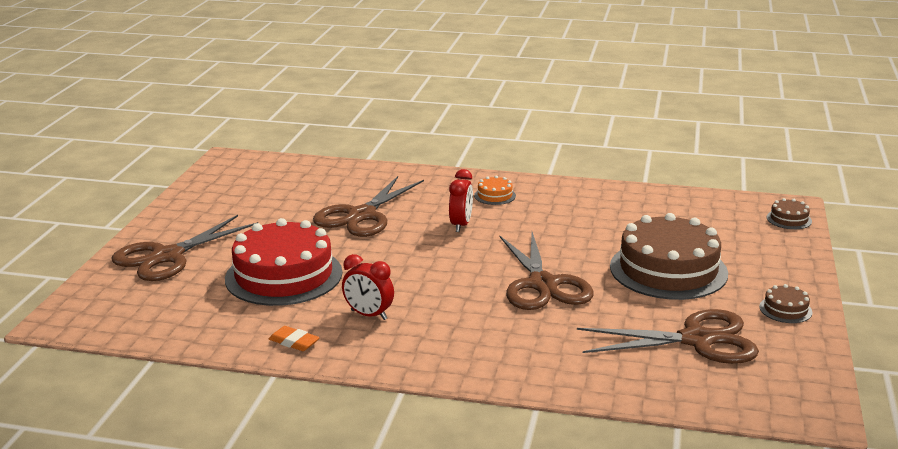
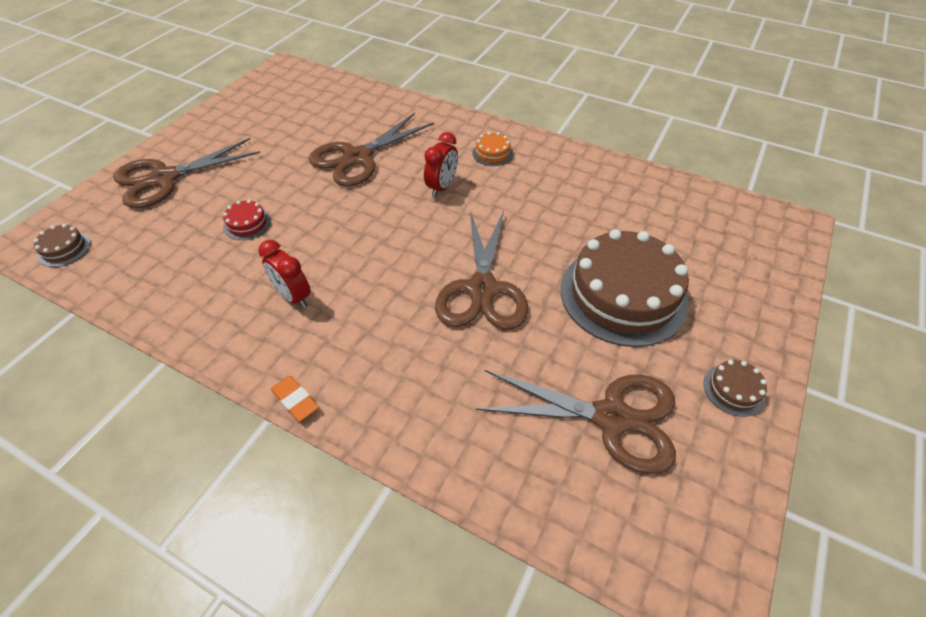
camera: 15 degrees right, 25 degrees up
red cake [225,218,342,306] -> red cake [223,200,271,240], size x0.41
orange eraser [269,326,320,351] -> orange eraser moved to [271,376,319,422]
brown cake [767,198,812,229] -> brown cake moved to [34,224,91,267]

